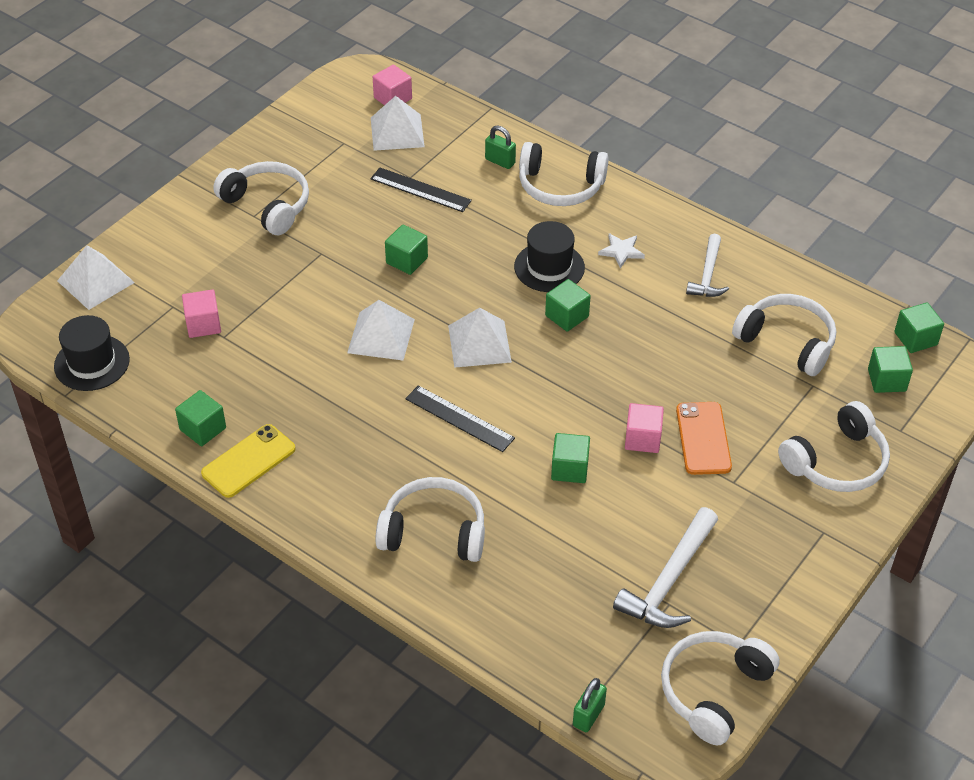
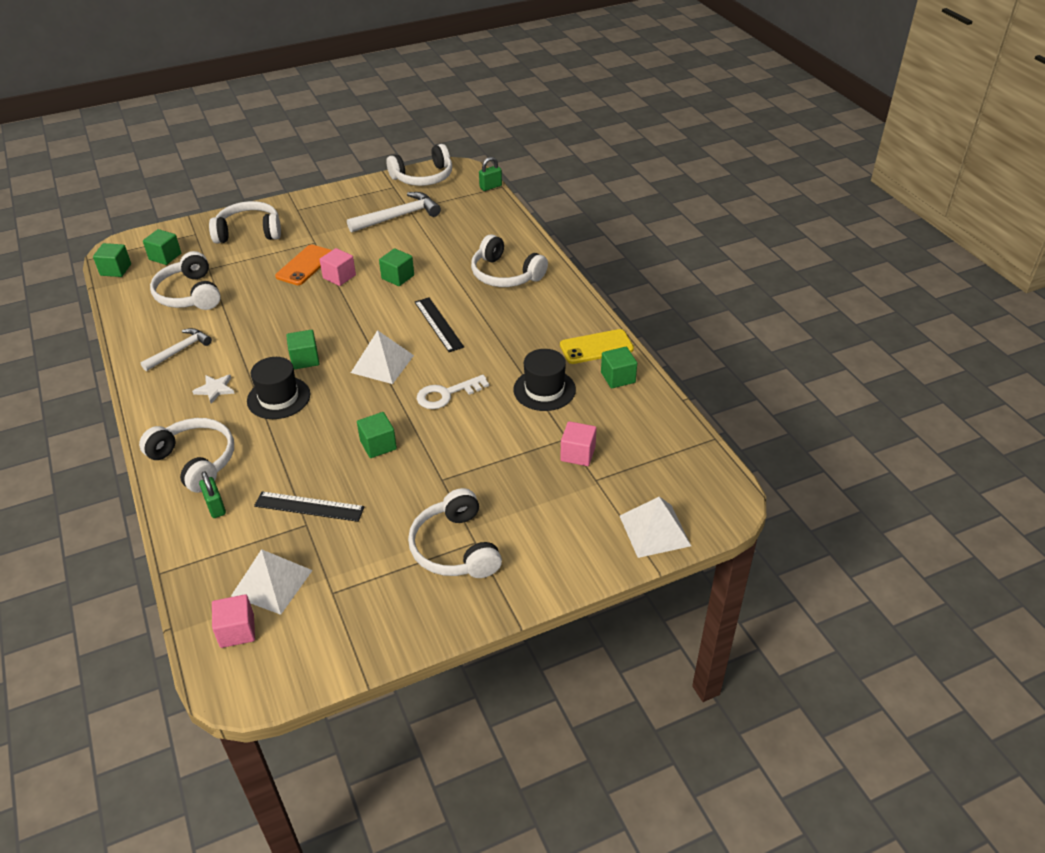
camera: 150 degrees left, 5 degrees down
black hat [54,315,130,391] -> black hat moved to [513,349,576,411]
white pyramid [347,300,415,360] -> white key [417,375,489,409]
black ruler [370,168,472,212] -> black ruler turned 45 degrees counterclockwise [254,491,365,522]

